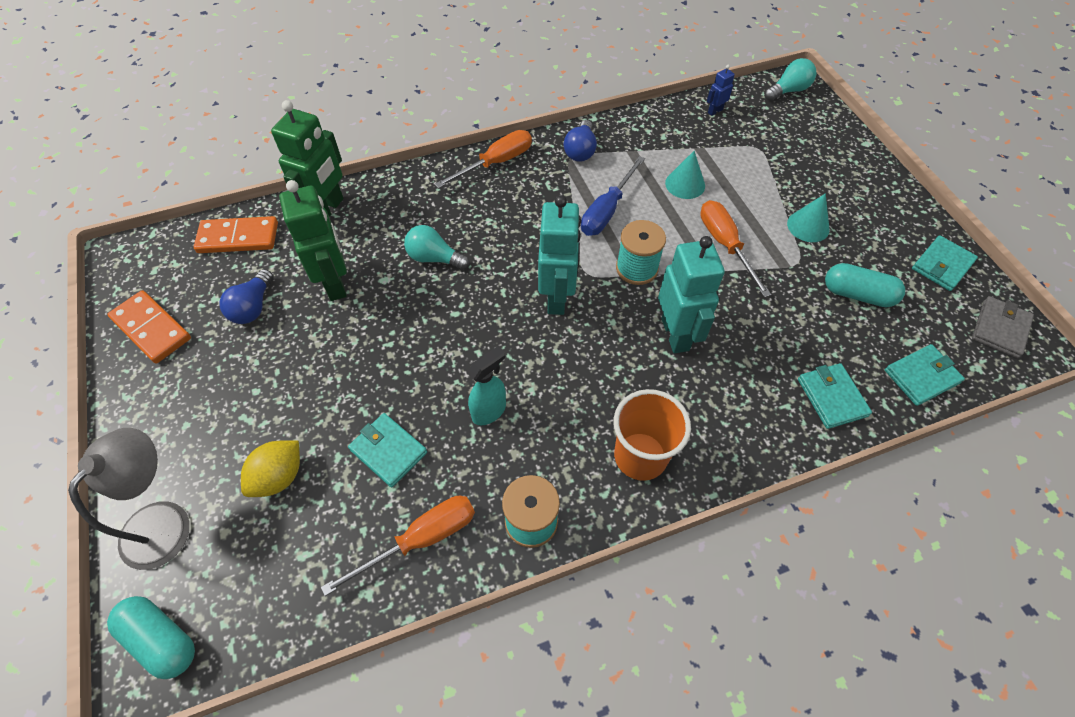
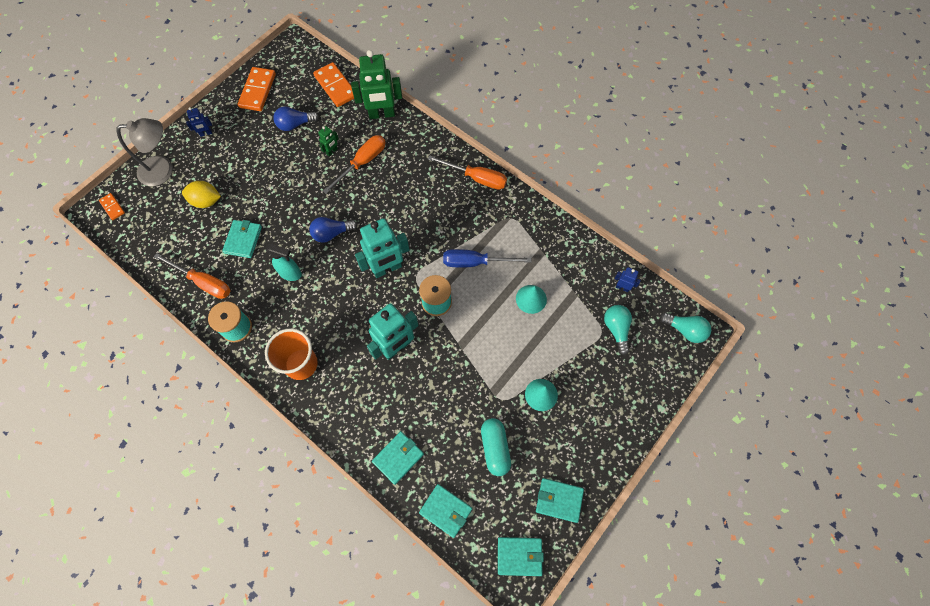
camera: 60 degrees right, 10 degrees up
turquoise capsule [107,596,195,679] -> orange domino [99,193,125,220]
green robot [279,180,347,301] -> green robot [318,126,339,157], size x0.46
turquoise light bulb [404,225,470,270] -> turquoise light bulb moved to [604,305,632,355]
blue light bulb [564,120,597,162] -> blue light bulb moved to [309,217,357,243]
orange screwdriver [700,200,771,297] -> orange screwdriver moved to [323,135,385,194]
grey wallet [972,296,1034,358] -> turquoise wallet [498,537,544,576]
none -> blue robot [186,107,212,137]

